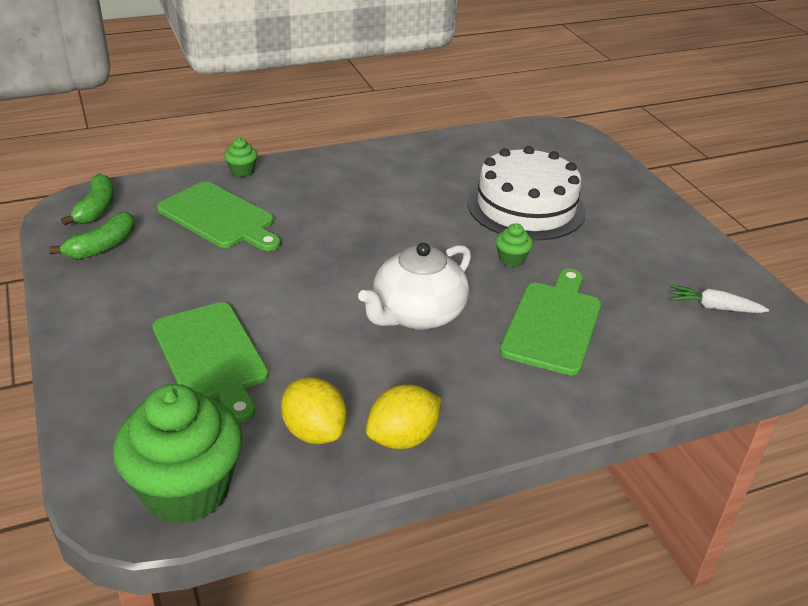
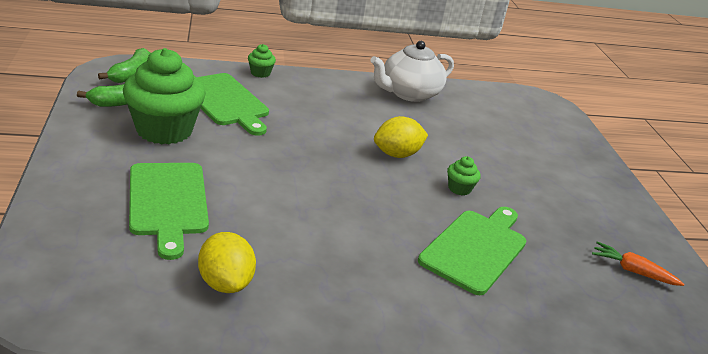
camera: 10 degrees right, 5 degrees down
green cupcake [113,384,243,524] -> green cupcake moved to [123,48,206,144]
white teapot [358,243,471,330] -> white teapot moved to [371,41,454,102]
yellow lemon [366,385,441,449] -> yellow lemon moved to [374,116,428,158]
white cake [468,146,586,241] -> none
white carrot [670,285,769,313] -> orange carrot [592,241,684,286]

